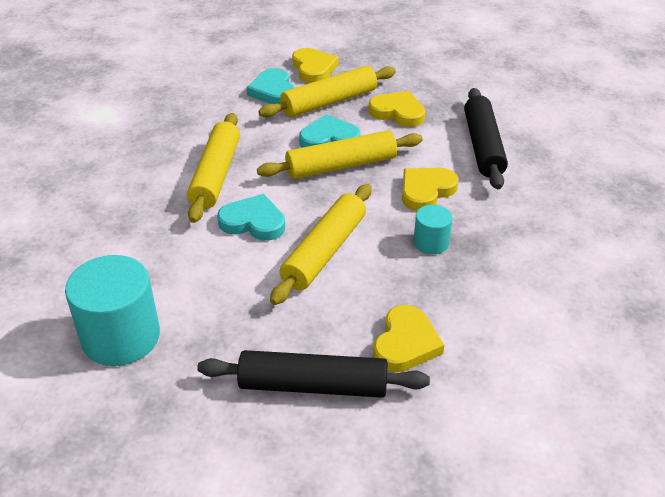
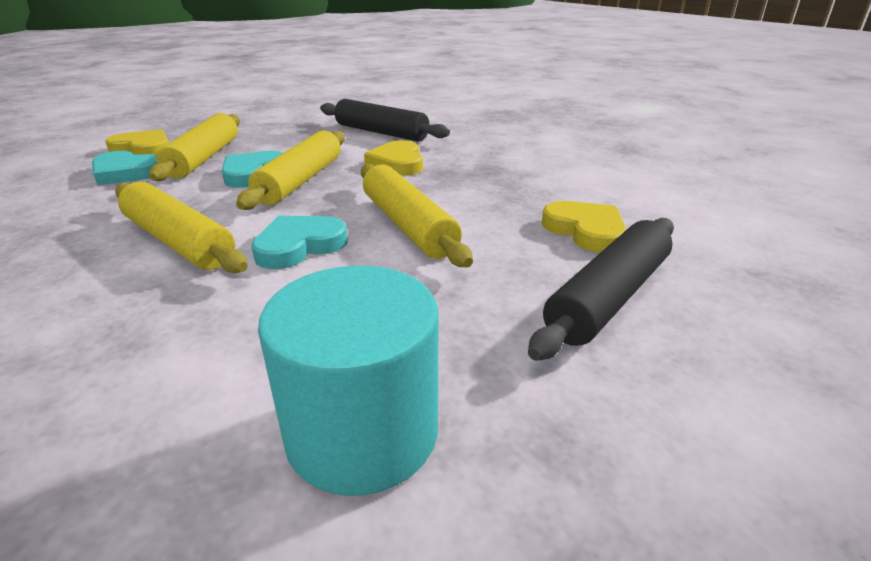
camera: 55 degrees left, 10 degrees down
yellow heart [368,91,425,127] -> none
turquoise cylinder [414,205,453,254] -> none

